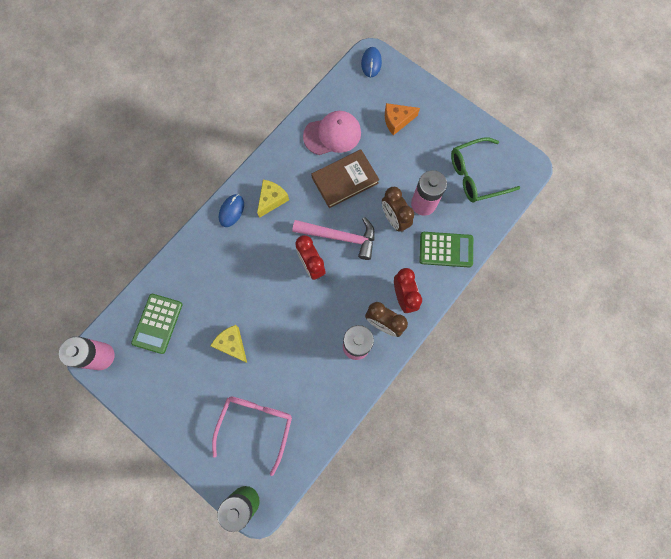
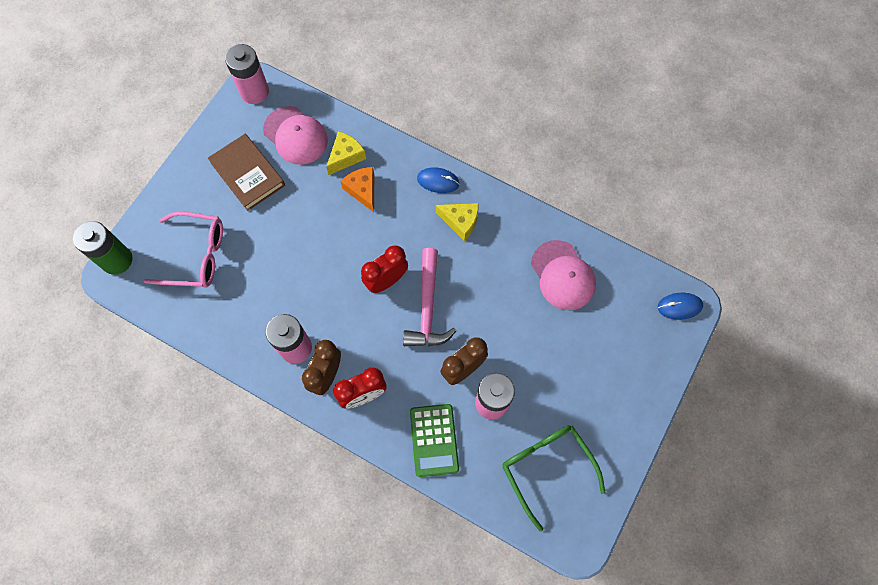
camera: 80 degrees right, 5 degrees down
green calculator [131,294,183,354] -> pink cap [263,106,328,165]
yellow cheese [210,325,247,363] -> yellow cheese moved to [326,131,366,175]
brown book [311,149,379,208] -> brown book moved to [208,134,285,211]
orange cheese [385,103,420,135] -> orange cheese moved to [340,167,374,212]

